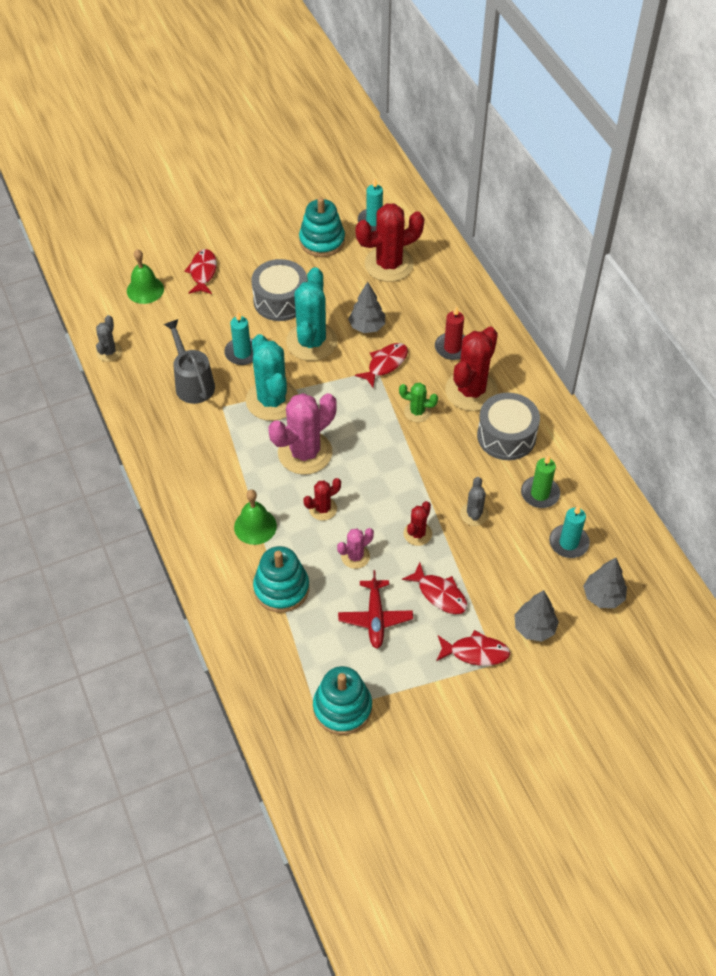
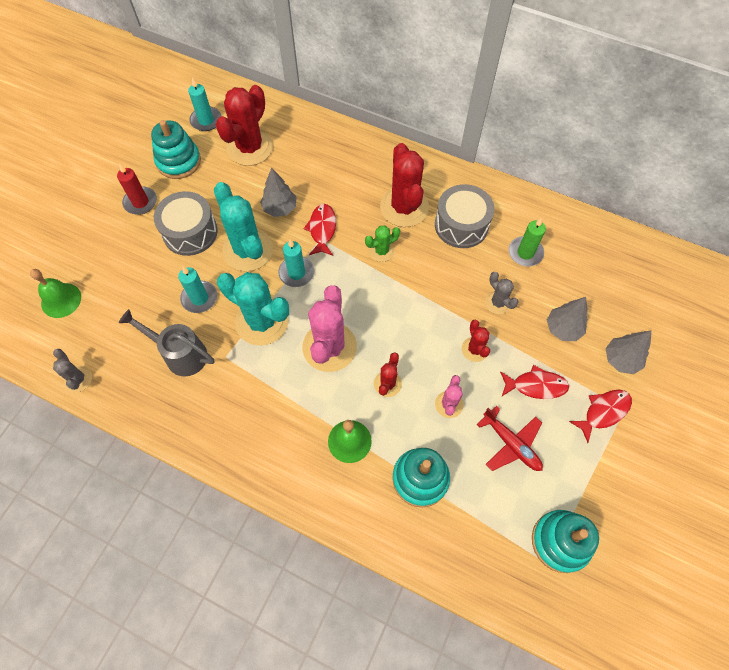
camera: 40 degrees left, 10 degrees up
red fish [184,249,217,294] -> none
red candle [435,306,465,360] -> red candle moved to [117,164,157,215]
turquoise candle [549,505,590,558] -> turquoise candle moved to [278,239,314,287]
grey tree [583,558,627,608] -> grey tree moved to [547,297,588,341]

